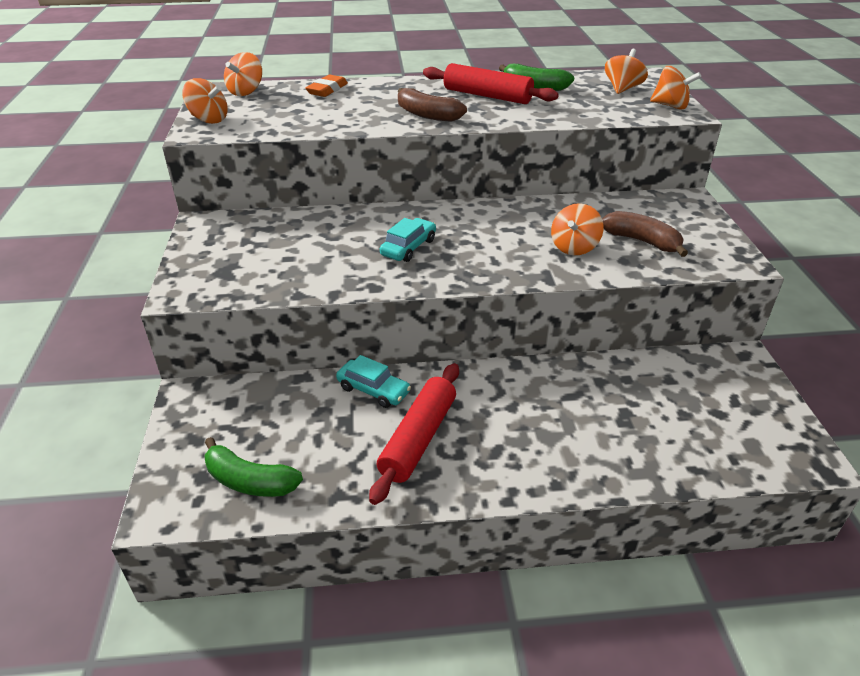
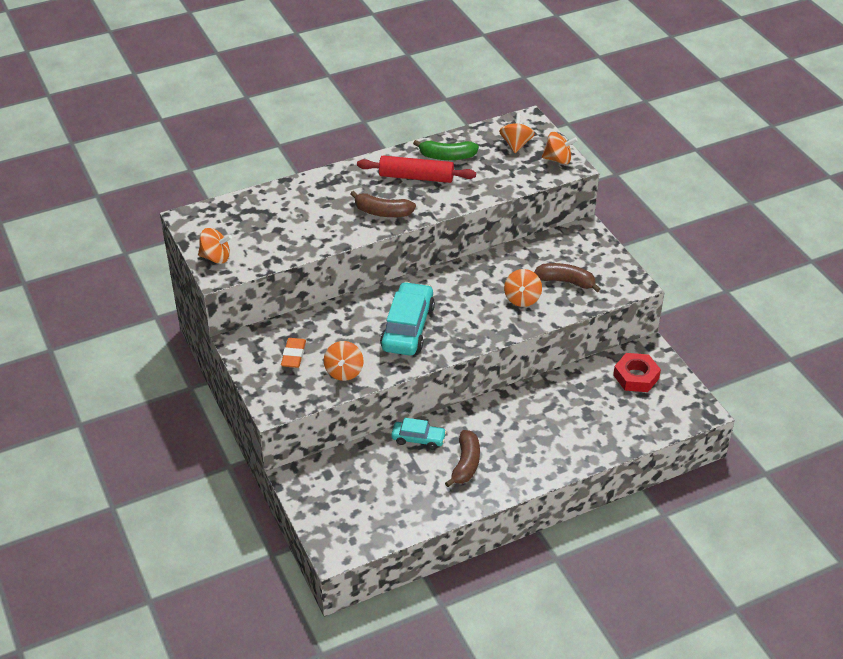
camera: 20 degrees left, 5 degrees up
green banana [204,437,303,497] -> none
orange spinning top [224,52,262,96] -> orange spinning top moved to [324,341,363,381]
orange eraser [305,75,348,97] -> orange eraser moved to [281,338,306,368]
red rolling pin [369,363,459,505] -> brown banana [445,430,480,487]
turquoise car [380,218,436,262] -> turquoise car [380,282,435,355], size x1.80
none -> red nut [613,353,661,392]

